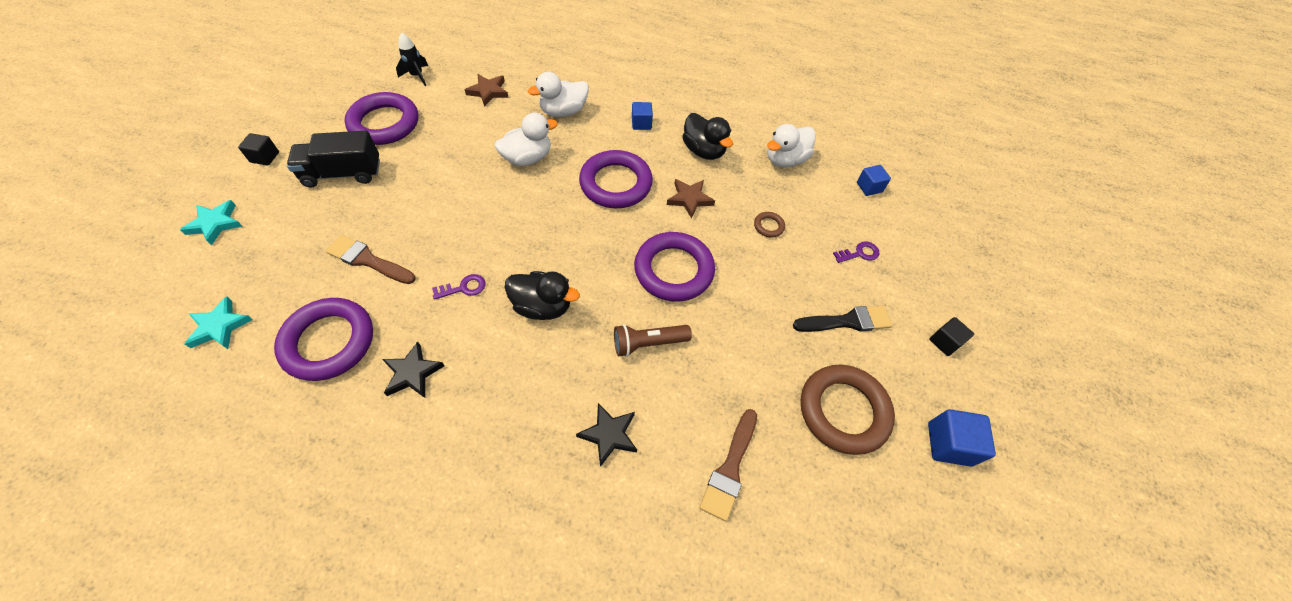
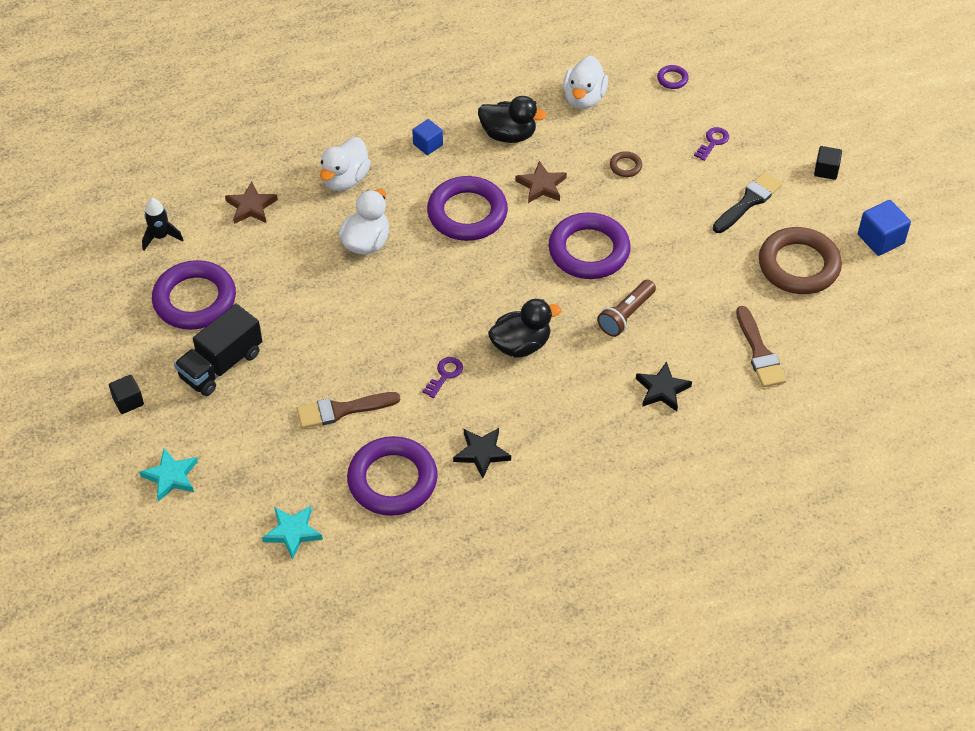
camera: 35 degrees left, 5 degrees down
blue cube [857,165,891,196] -> purple ring [657,65,689,89]

